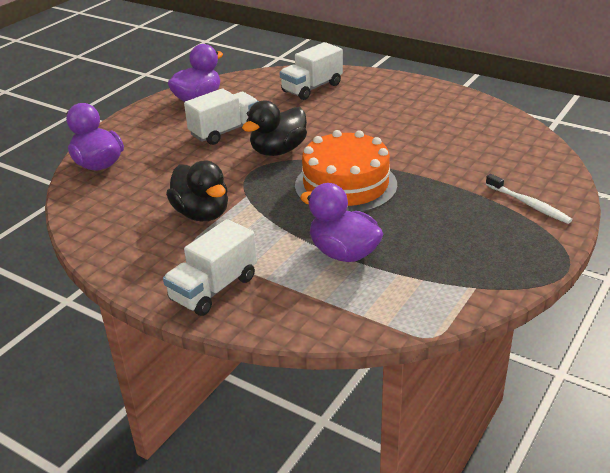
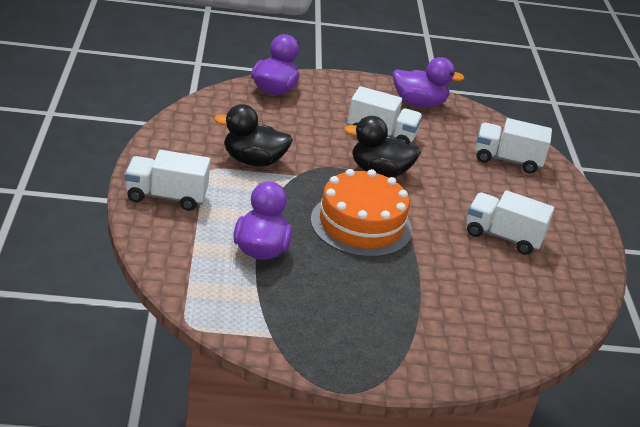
camera: 50 degrees right, 0 degrees up
black duck [166,160,228,221] -> black duck turned 75 degrees clockwise [214,104,293,167]
white toothbrush [486,174,573,224] -> none
none -> white truck [467,190,554,255]

